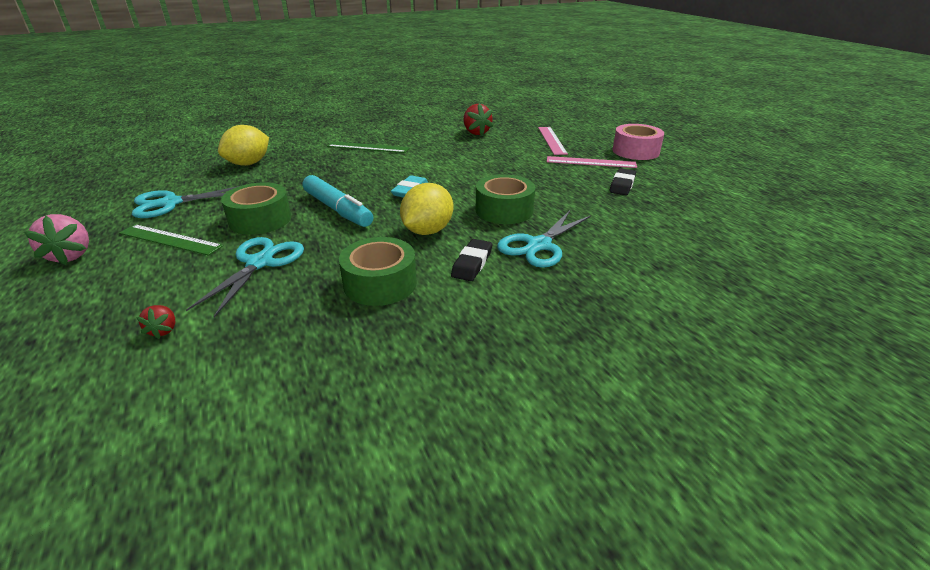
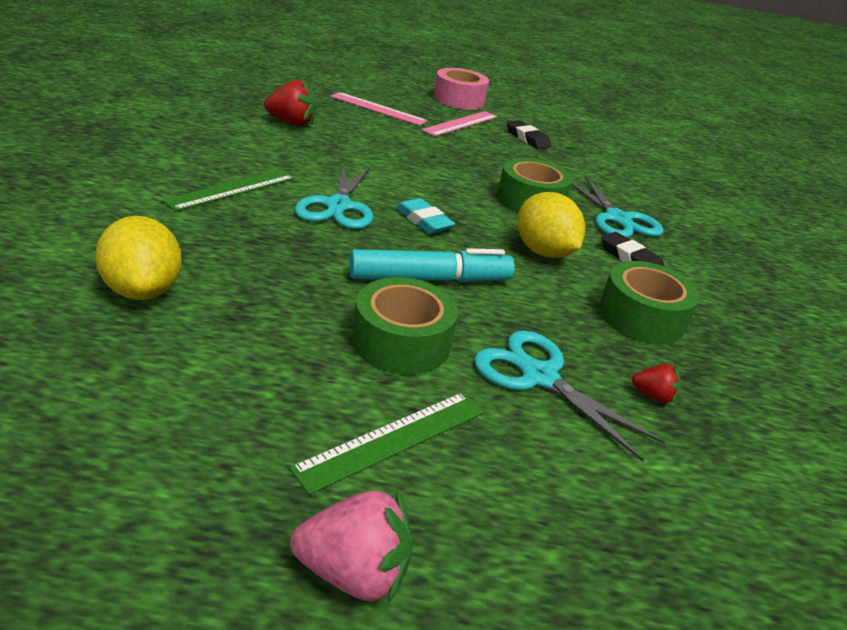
camera: 65 degrees left, 0 degrees up
turquoise scissors [132,186,239,218] -> turquoise scissors moved to [295,164,373,229]
red strawberry [136,305,175,339] -> red strawberry moved to [632,364,681,403]

